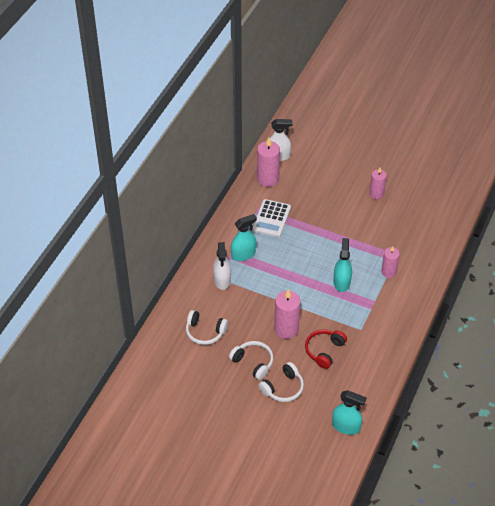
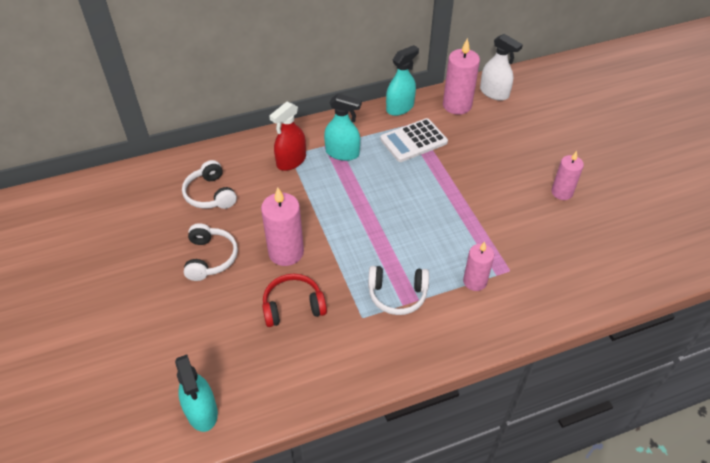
camera: 45 degrees right, 0 degrees up
white spray bottle [213,242,231,290] -> red spray bottle [269,102,306,171]
white headphones [259,362,304,402] -> white headphones moved to [368,266,429,315]
turquoise spray bottle [333,238,352,292] -> turquoise spray bottle moved to [386,45,419,116]

